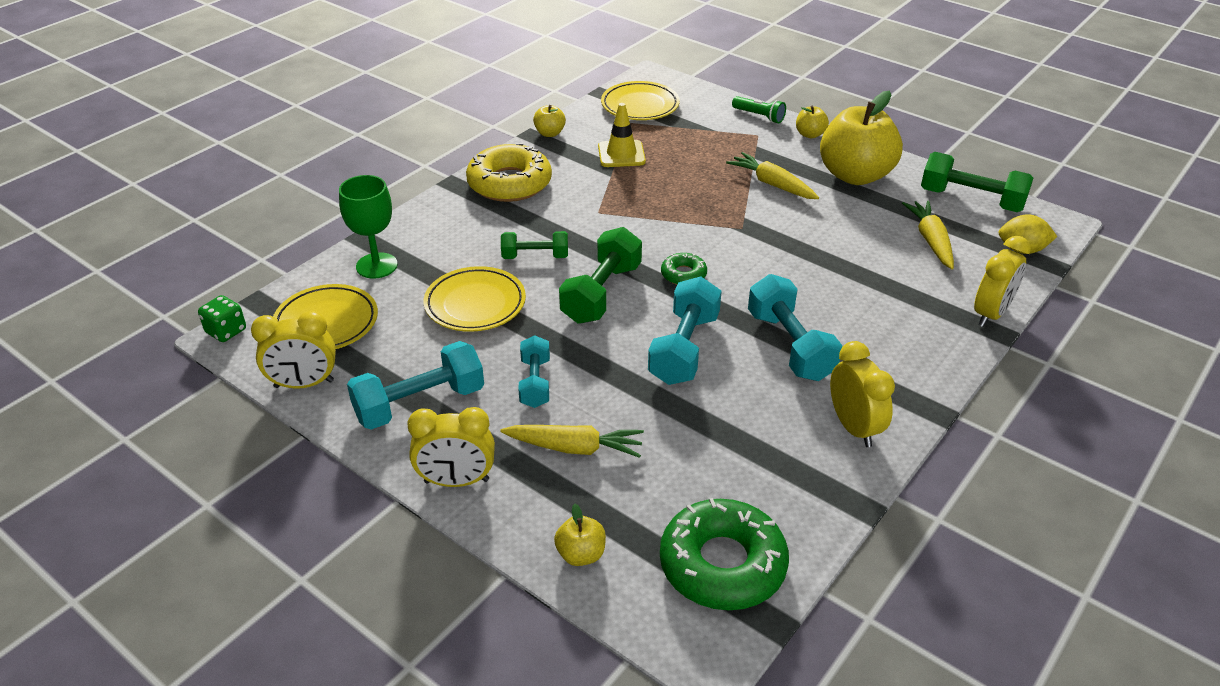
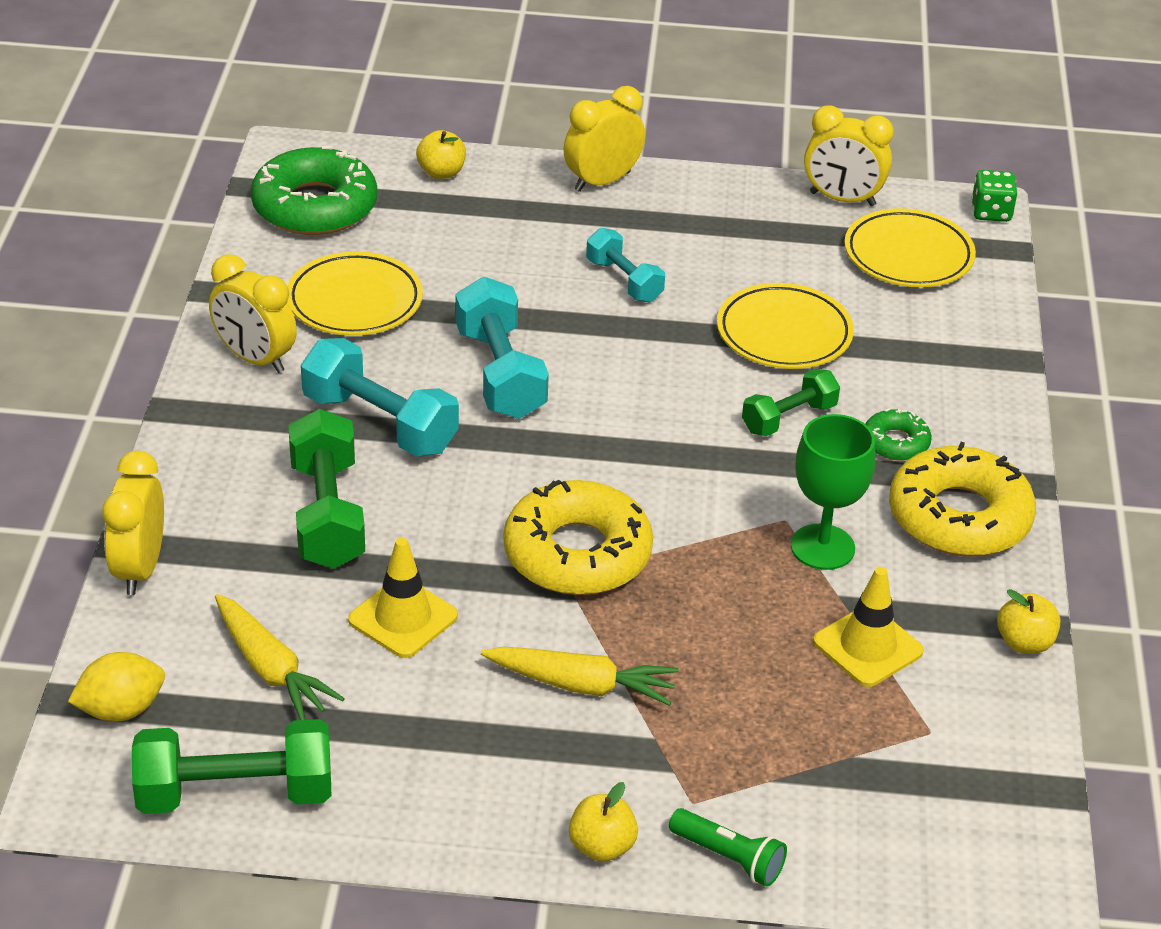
camera: 145 degrees right, 0 degrees up
yellow clock [251,311,336,389] -> yellow clock turned 120 degrees counterclockwise [804,106,894,206]
green goblet [339,175,398,279] -> green goblet moved to [791,414,875,570]
turquoise dumbbell [347,341,484,430] -> none
yellow carrot [500,425,644,458] -> none
green dumbbell [559,227,642,324] -> green dumbbell moved to [288,409,365,569]
yellow plate [601,81,680,120] -> yellow plate moved to [287,251,423,336]
green donut [661,253,707,285] -> green donut moved to [866,408,932,460]
green flashlight [732,96,786,123] -> green flashlight turned 150 degrees counterclockwise [669,808,787,887]
yellow apple [820,91,903,185] -> none
none -> yellow traffic cone [348,538,458,658]
none -> yellow donut [503,480,653,595]

